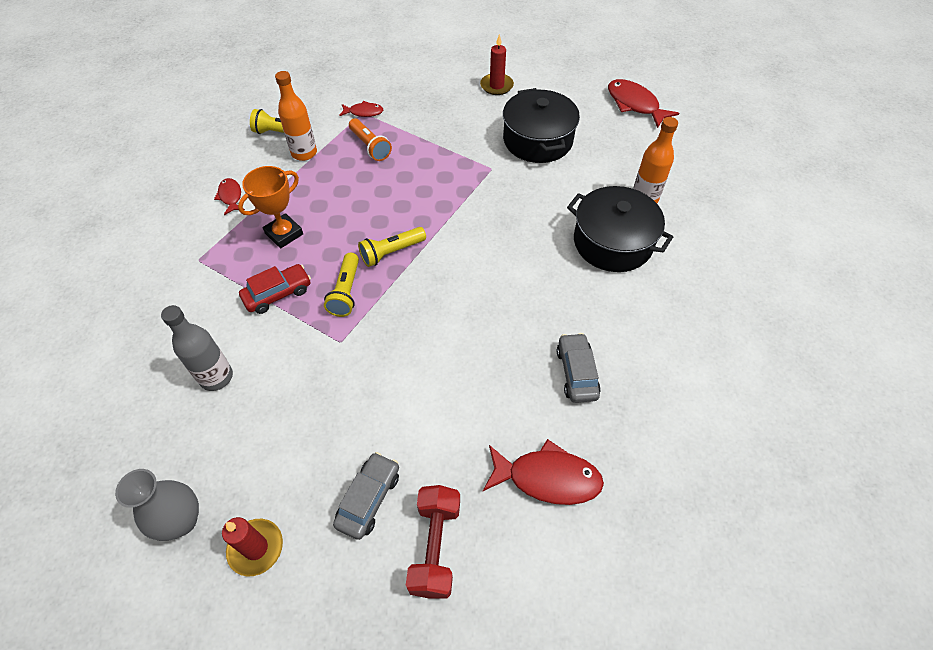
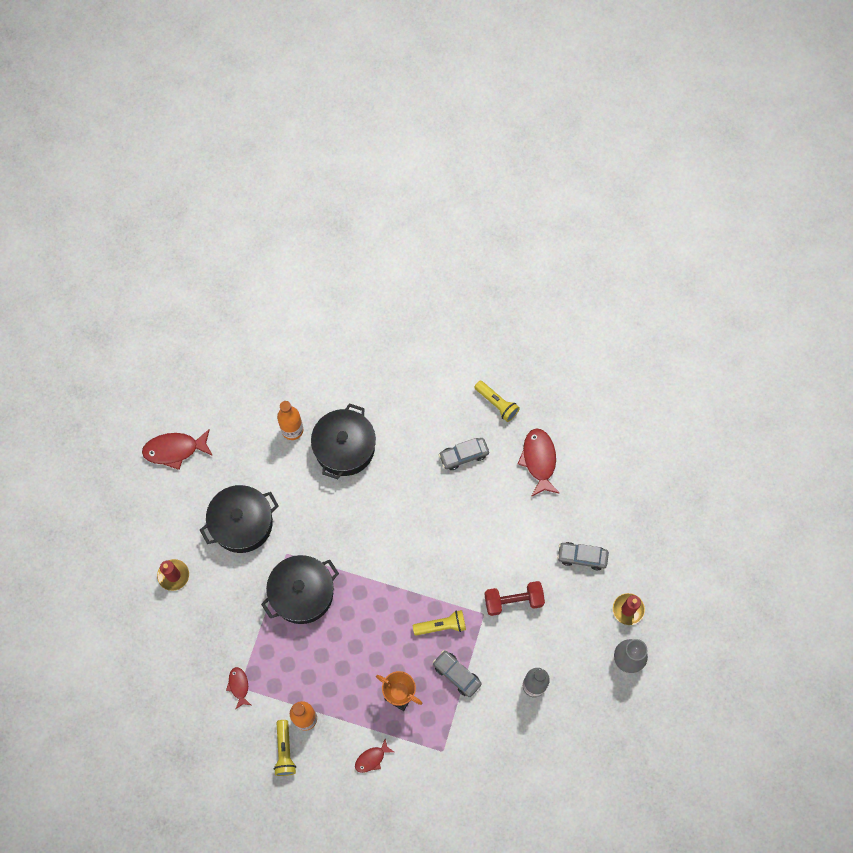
camera: 105 degrees left, 15 degrees up
red car [239,264,311,314] -> grey car [433,650,481,697]
orange flashlight [349,118,392,161] -> none
yellow flashlight [358,227,426,267] -> yellow flashlight moved to [474,381,520,422]
red dumbbell [406,485,460,599] -> red dumbbell moved to [484,581,545,616]
red fish [608,79,679,128] -> red fish turned 45 degrees clockwise [142,429,213,470]
none -> black pot [261,555,339,624]

